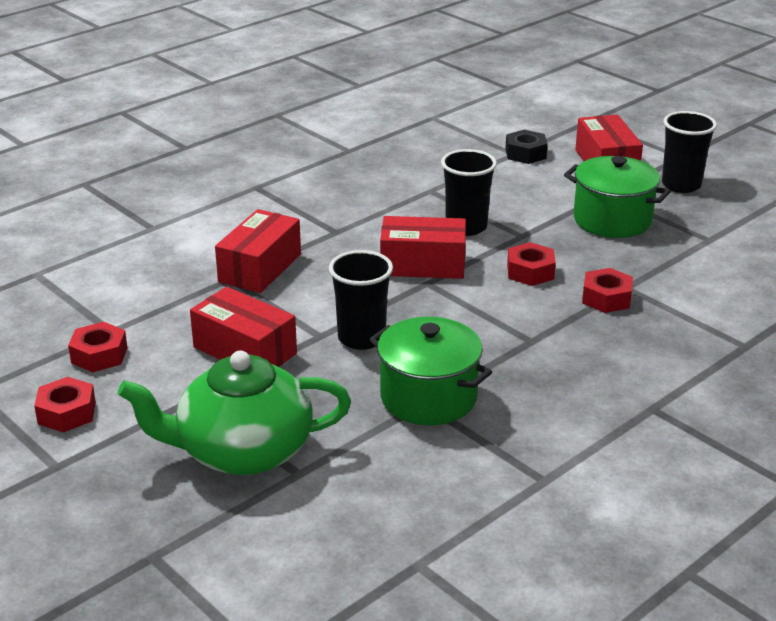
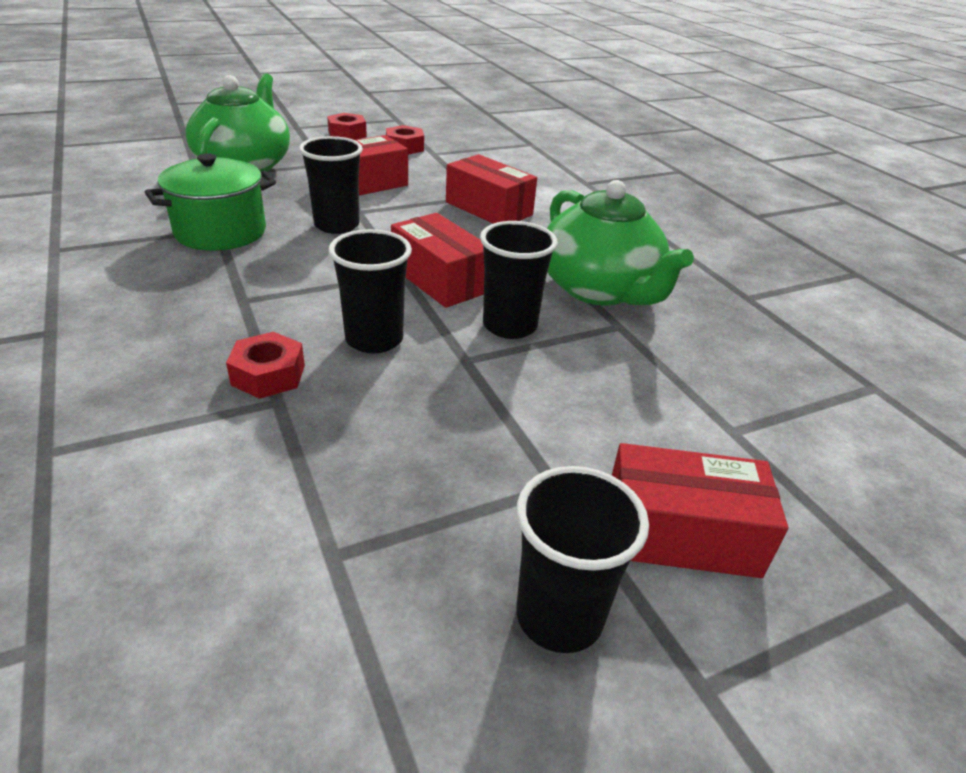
camera: 105 degrees right, 5 degrees up
red box [380,216,466,279] -> red box turned 60 degrees counterclockwise [391,213,484,308]
black nut [505,130,548,164] -> none
red nut [507,242,556,286] -> black cup [328,229,412,353]
green pot [564,156,671,238] -> none
none -> green teapot [547,180,694,306]

